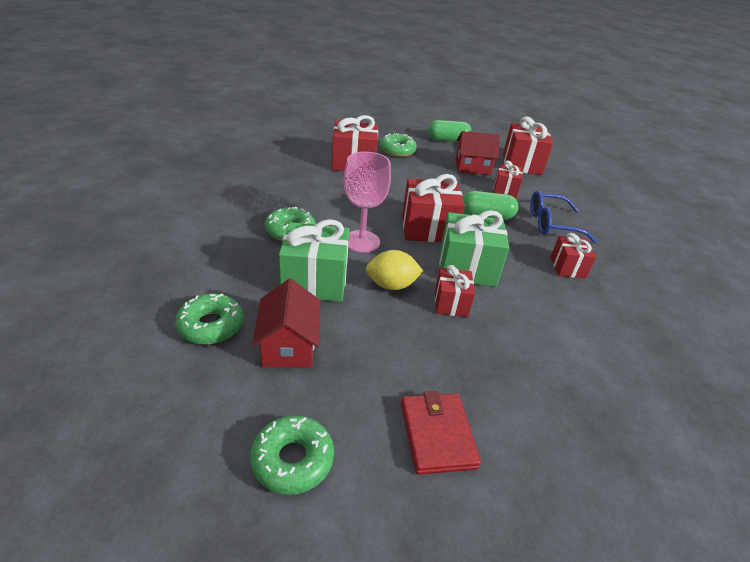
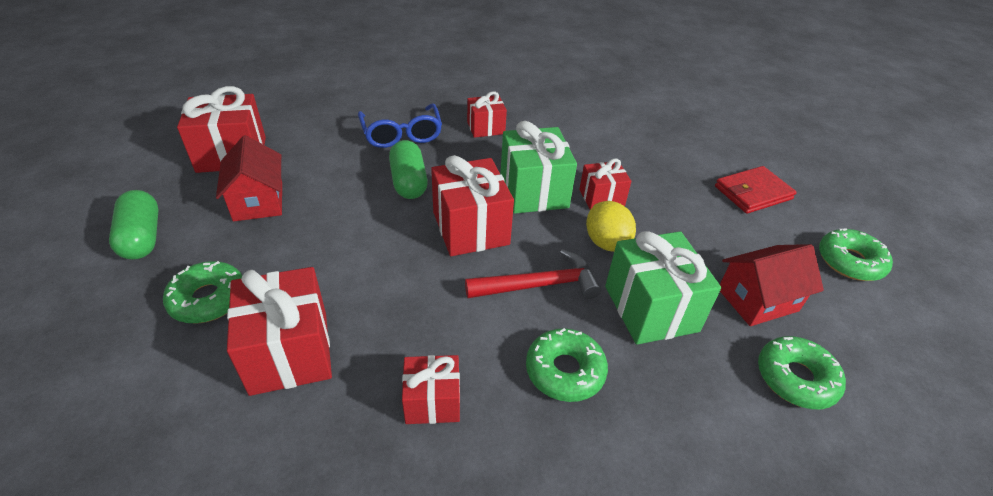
camera: 105 degrees left, 5 degrees up
pink goblet [344,152,391,253] -> red hammer [465,249,601,299]
red gift [494,161,523,198] -> red gift moved to [402,355,460,424]

